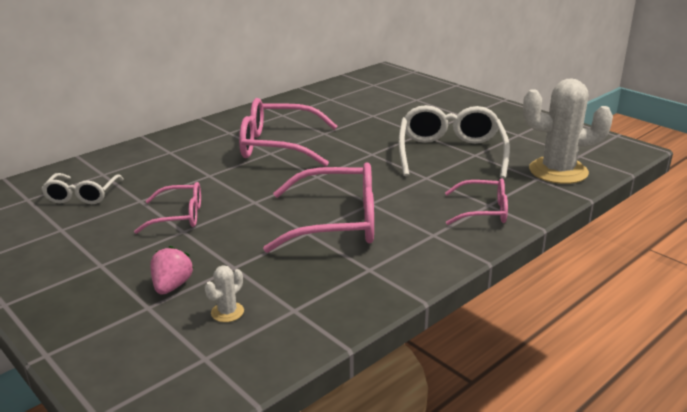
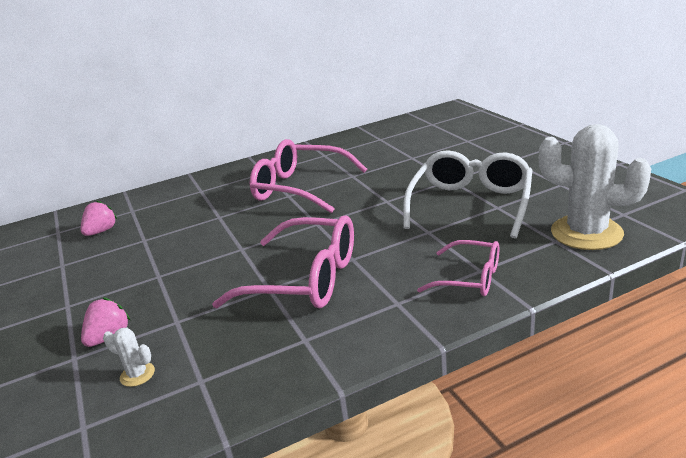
camera: 20 degrees right, 0 degrees up
white glasses [41,173,124,204] -> pink strawberry [81,200,117,236]
pink glasses [134,182,201,234] -> none
white cactus [205,265,244,322] -> white cactus turned 60 degrees clockwise [103,327,155,387]

